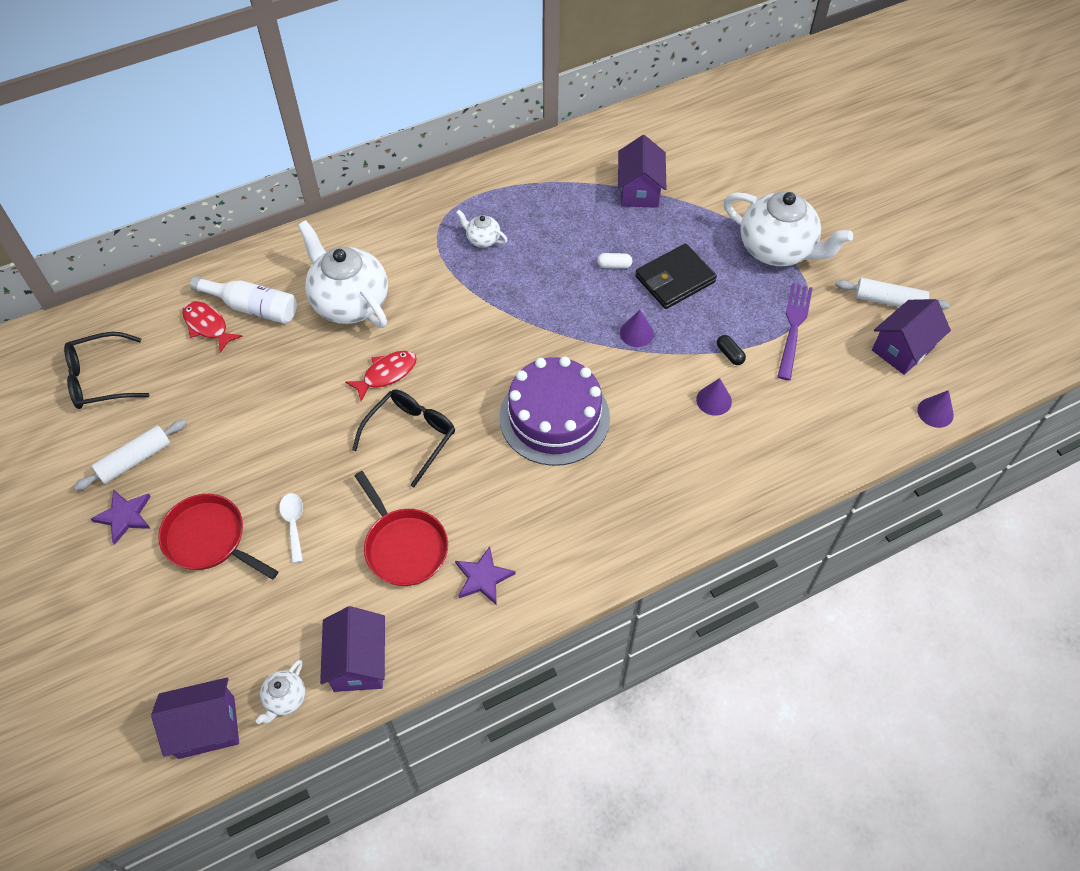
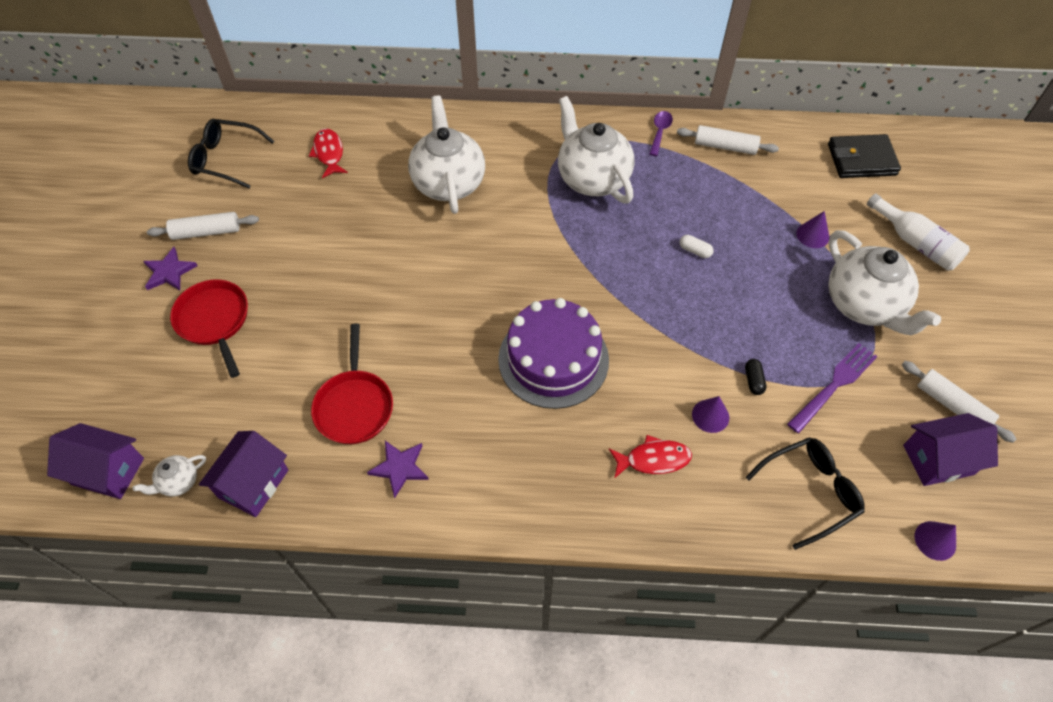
camera: 30 degrees right, 0 degrees up
white bottle [190,276,297,324] -> white bottle moved to [867,194,970,271]
white spoon [279,493,303,563] -> none
red fish [345,351,417,401] -> red fish moved to [609,435,692,478]
black glasses [352,390,455,487] -> black glasses moved to [746,437,865,550]
white teapot [456,210,507,248] -> white teapot [558,96,634,203], size x2.26
purple house [618,135,666,208] -> none
purple cone [620,310,654,347] -> purple cone moved to [797,211,829,248]
black wallet [635,243,717,309] -> black wallet moved to [828,134,901,178]
none -> purple spoon [649,111,673,156]
none -> white rolling pin [677,125,779,155]

